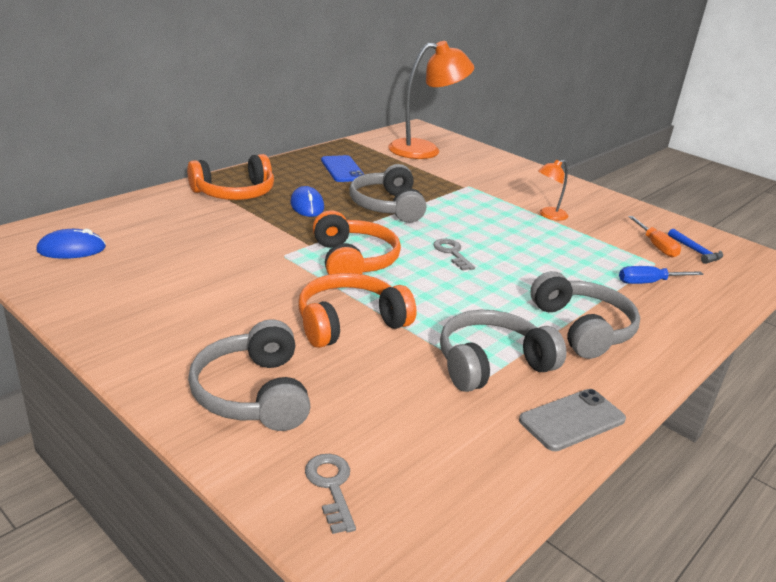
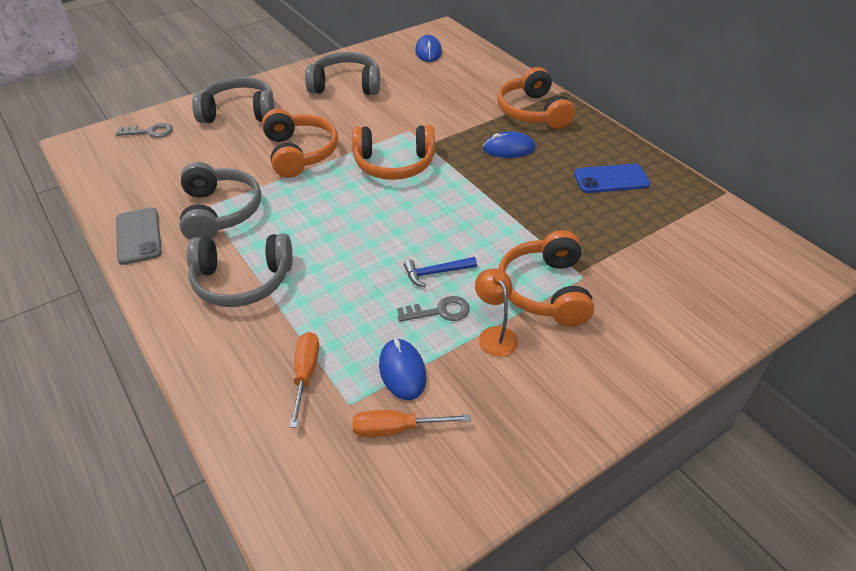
camera: 105 degrees right, 15 degrees up
grey headphones [350,164,426,223] -> grey headphones moved to [305,52,380,95]
orange lamp [388,41,474,159] -> none
grey key [433,239,475,271] -> grey key moved to [397,296,470,322]
blue screwdriver [619,266,704,284] -> orange screwdriver [289,332,319,428]
blue hammer [668,229,723,264] -> blue hammer moved to [404,257,477,287]
none -> blue mouse [379,339,426,400]
none -> orange headphones [498,230,594,326]

